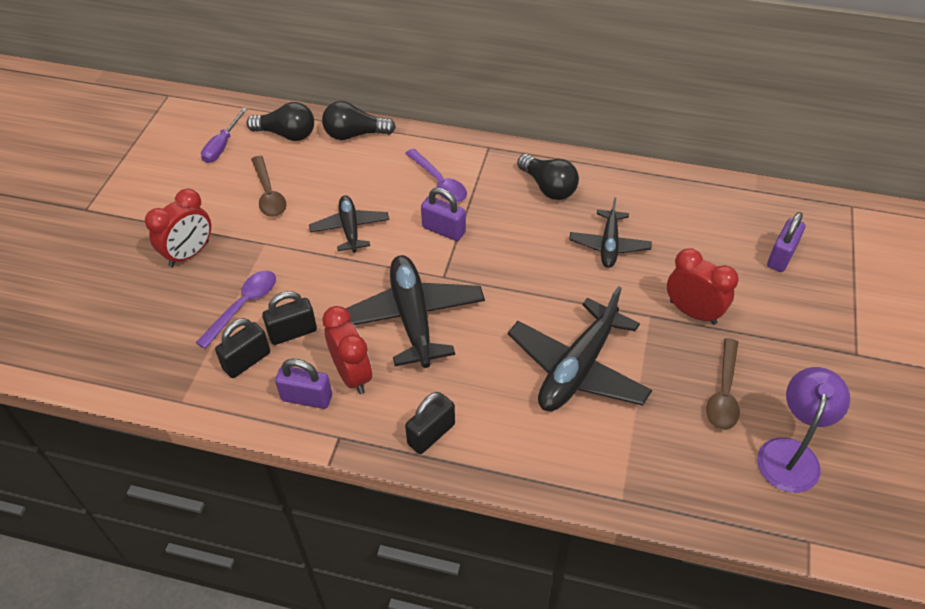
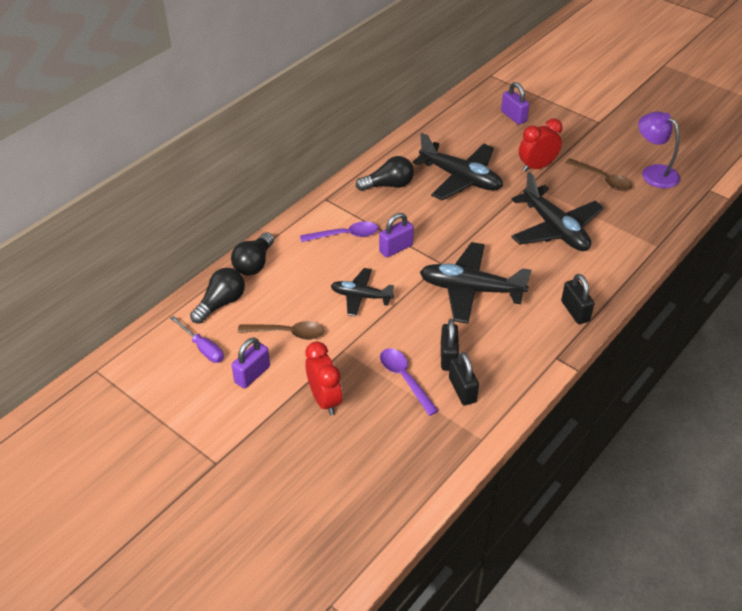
camera: 65 degrees left, 5 degrees down
purple padlock [275,359,332,409] -> purple padlock moved to [232,337,270,389]
red clock [322,306,372,394] -> none
black plane [569,197,652,268] -> black plane [413,133,503,200], size x1.69

